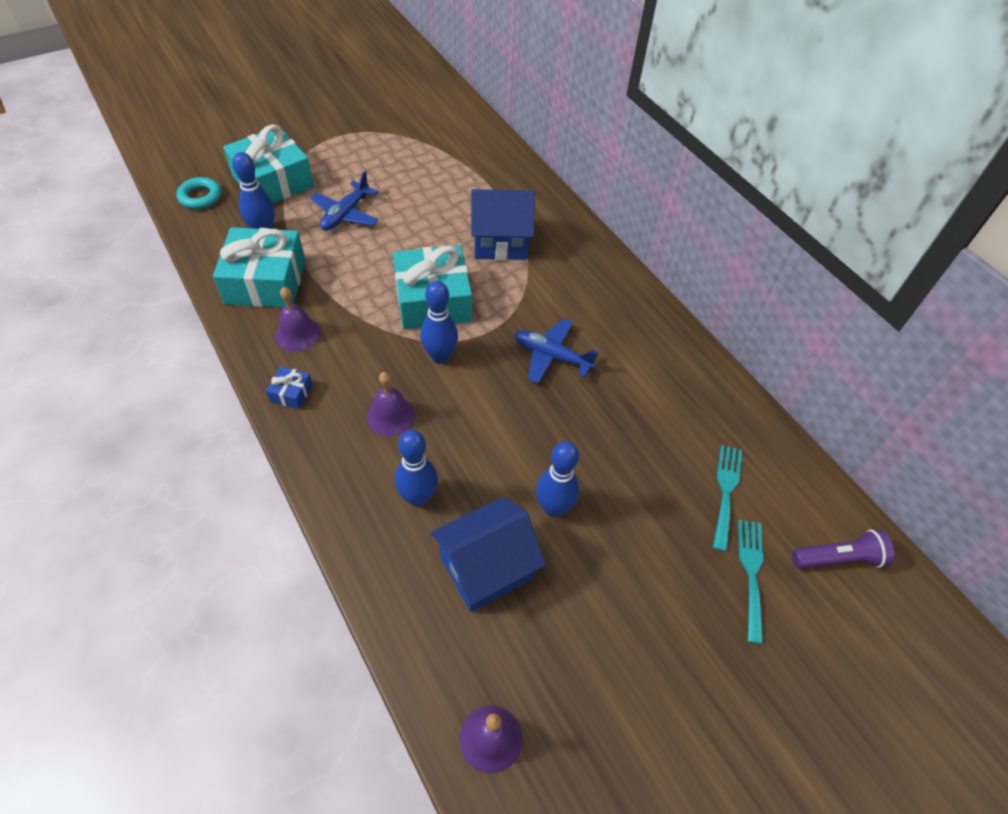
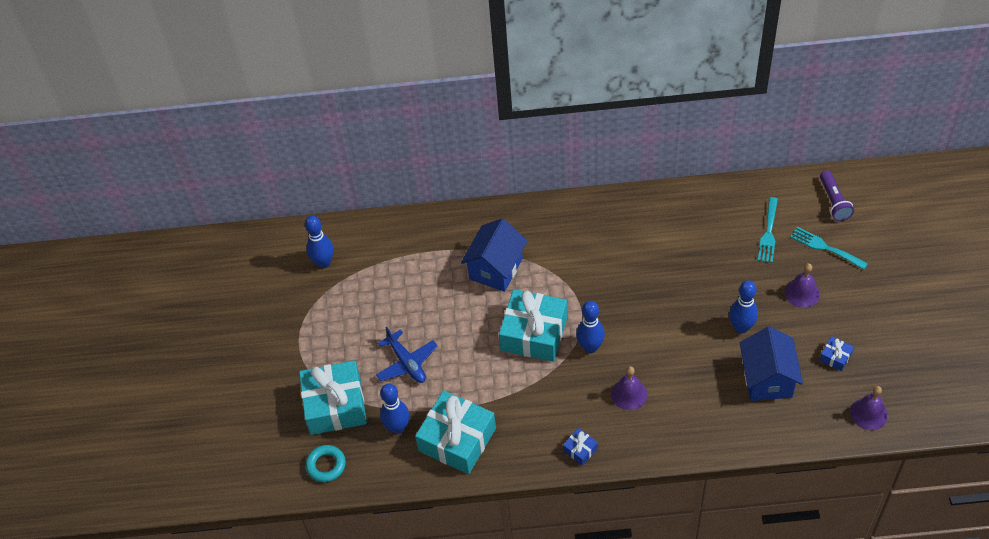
camera: 55 degrees left, 0 degrees up
purple bell [275,287,321,352] -> purple bell moved to [785,263,820,308]
blue bowling pin [395,430,438,507] -> blue bowling pin moved to [305,215,334,268]
blue plane [514,319,598,383] -> none
turquoise fork [713,445,742,552] -> turquoise fork turned 120 degrees counterclockwise [758,197,778,263]
purple flashlight [792,530,894,569] -> purple flashlight turned 150 degrees clockwise [820,170,854,221]
none -> blue gift [820,336,854,371]

